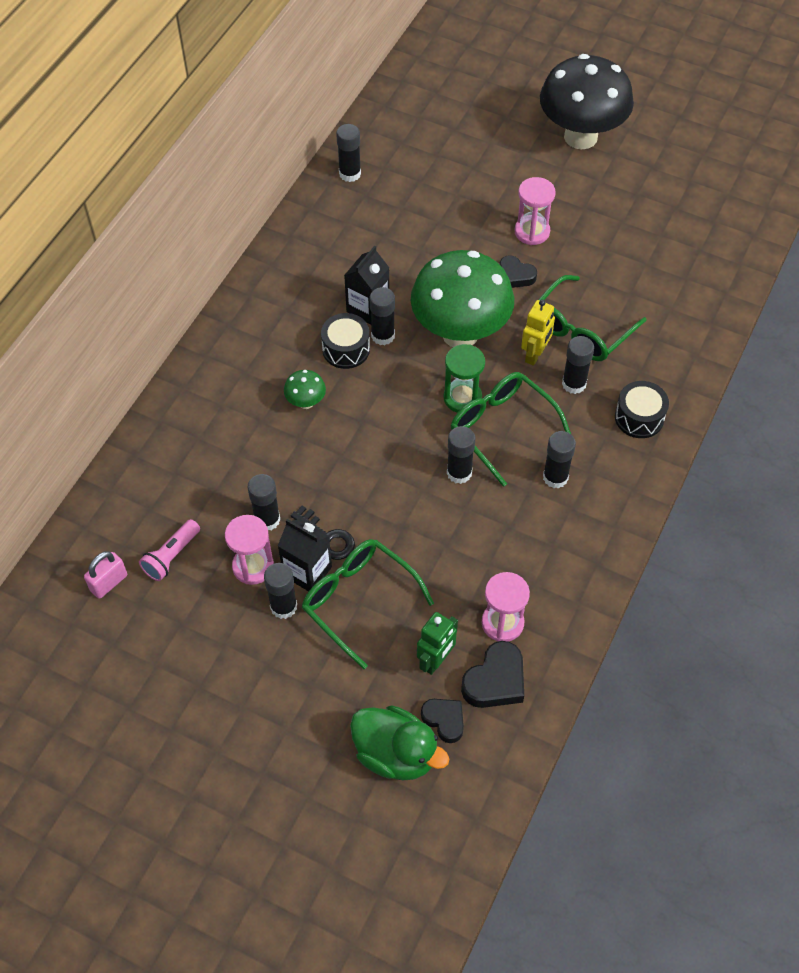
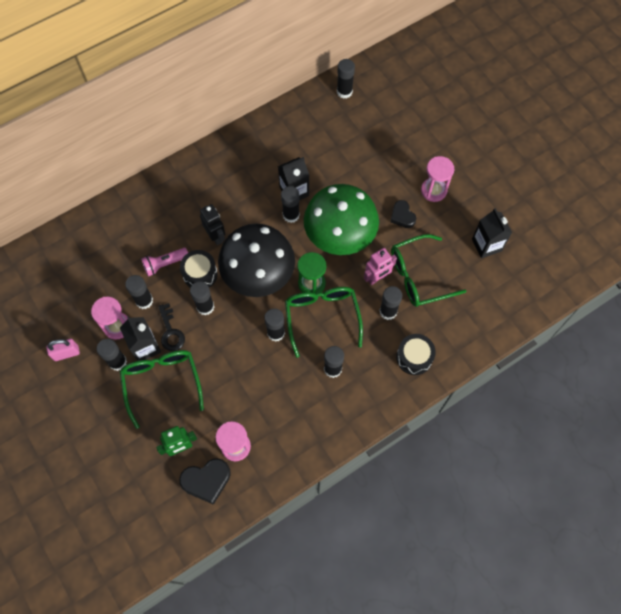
camera: 30 degrees right, 10 degrees up
pink padlock [84,551,127,599] -> pink padlock moved to [46,339,80,361]
pink flashlight [139,519,200,581] -> pink flashlight moved to [141,248,188,276]
green mushroom [284,370,326,409] -> black robot [200,204,225,245]
black drum [321,313,370,369] -> black drum moved to [180,250,218,288]
green duck [350,705,449,780] -> none
black heart [421,699,464,743] -> none
yellow robot [521,300,555,366] -> pink robot [364,248,397,285]
black mushroom [540,54,634,149] -> black mushroom moved to [218,224,295,297]
none -> black glue stick [190,281,214,315]
none -> black carton [472,208,512,258]

